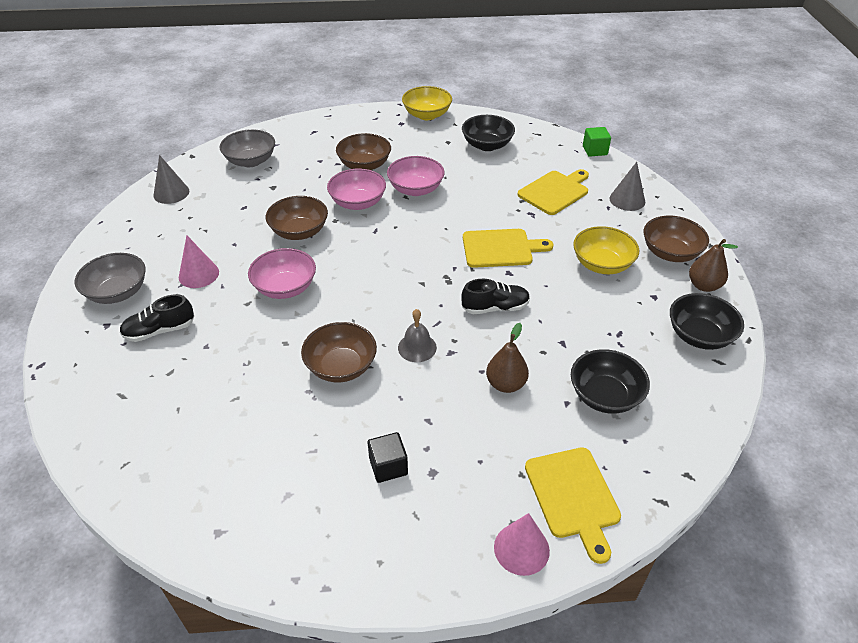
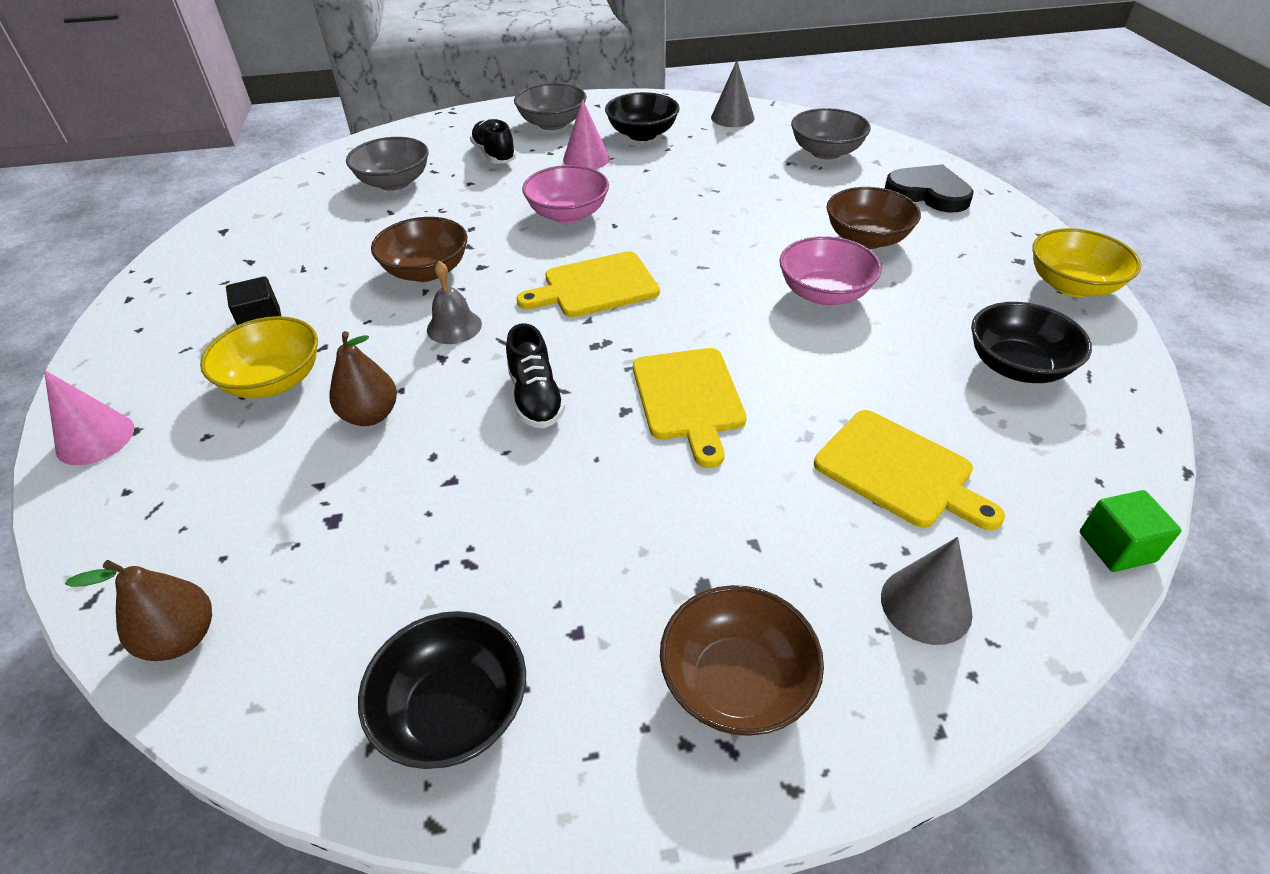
camera: 85 degrees right, 0 degrees up
brown bowl [266,196,328,240] -> none
pink bowl [327,169,386,210] -> none
yellow cutting board [525,447,621,564] -> yellow cutting board moved to [516,251,660,317]
black bowl [571,349,650,414] -> black bowl moved to [605,92,680,141]
yellow bowl [573,226,639,274] -> yellow bowl moved to [200,316,318,398]
brown pear [689,239,738,292] -> brown pear moved to [65,560,212,661]
none -> grey bowl [346,137,429,191]
none -> black heart [884,164,974,213]

